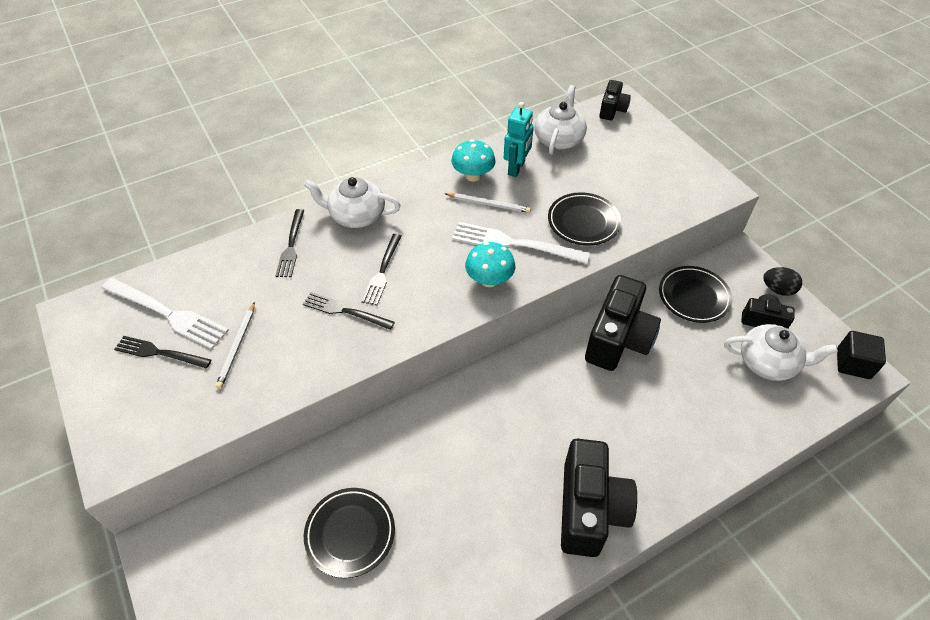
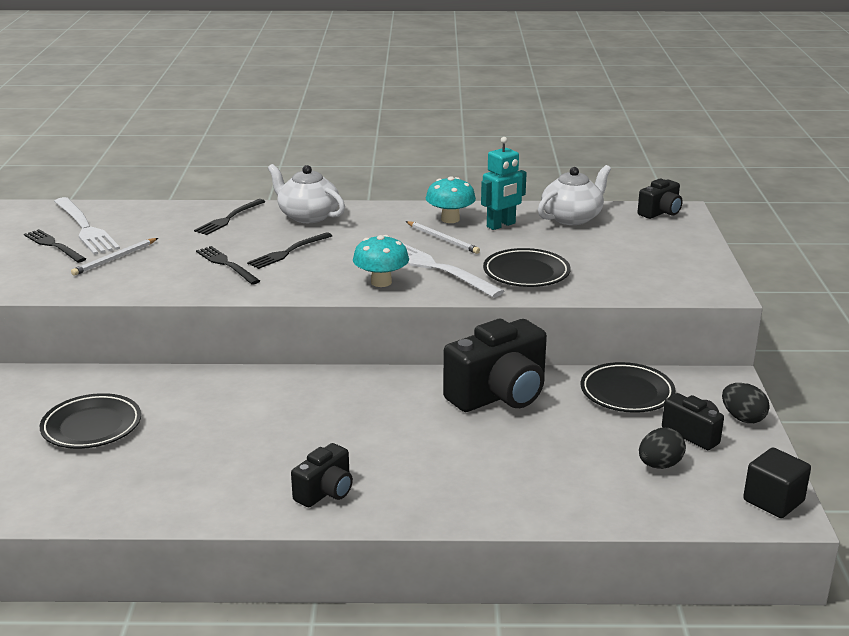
camera: 30 degrees right, 25 degrees down
black camera [561,439,637,557] -> black camera [291,443,353,507], size x0.53
white teapot [724,324,838,381] -> black egg [639,428,686,469]

